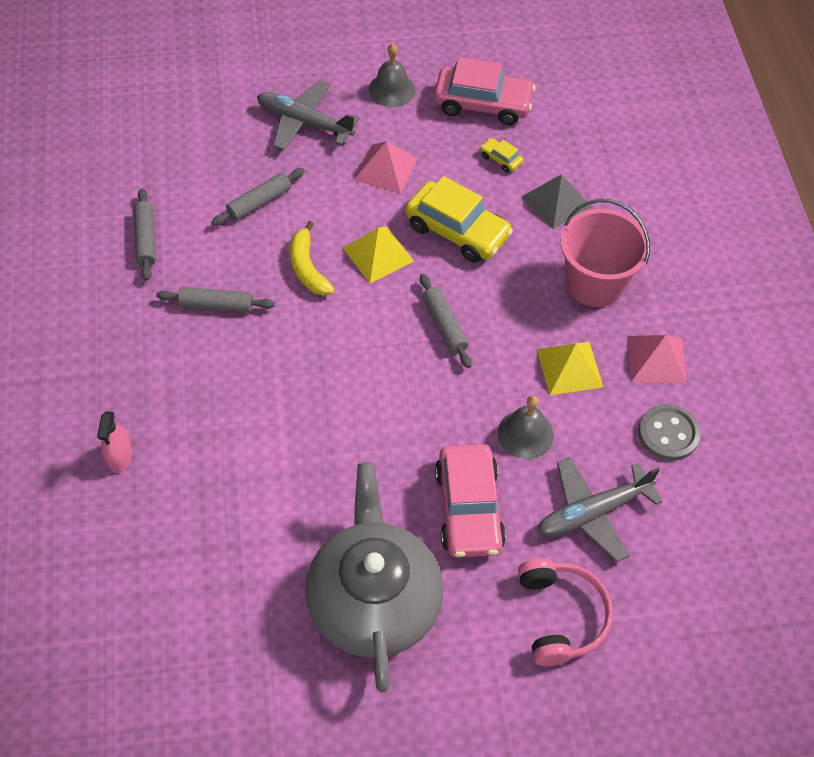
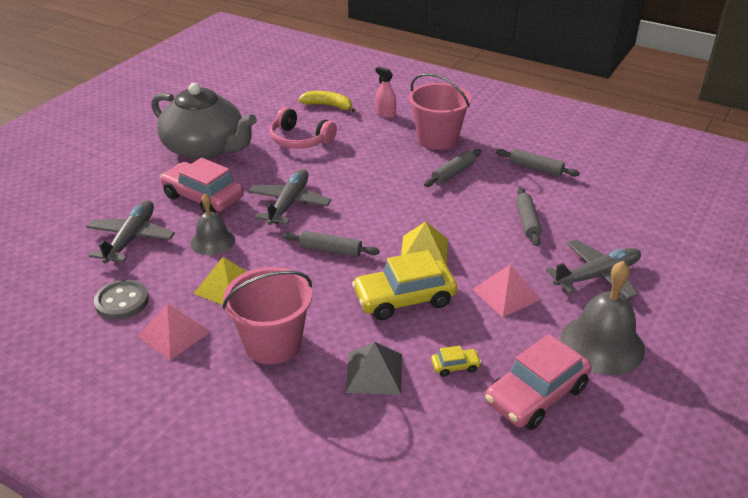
camera: 130 degrees right, 20 degrees down
yellow banana [290,221,334,295] -> yellow banana moved to [298,91,355,112]
grey bell [369,44,416,107] -> grey bell [561,261,645,375], size x1.60
pink headphones [518,558,613,666] -> pink headphones moved to [270,107,337,149]
none -> grey plane [248,169,331,225]
none -> pink bucket [409,73,471,150]

